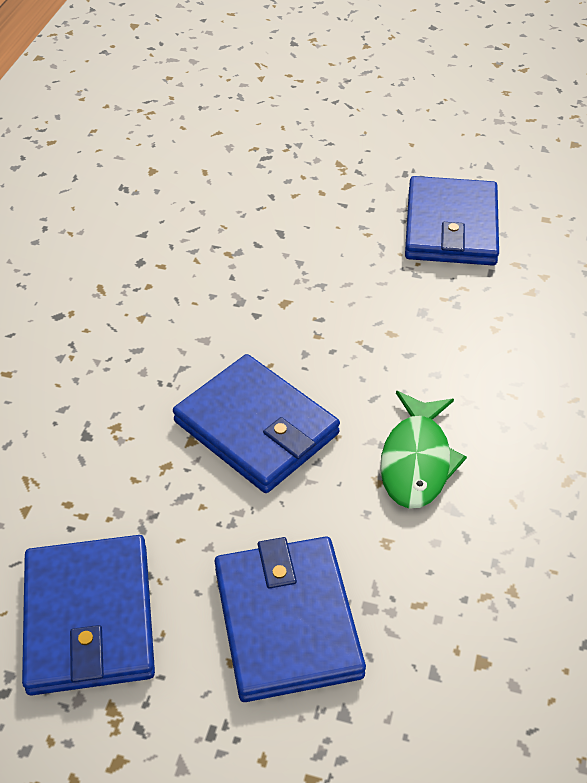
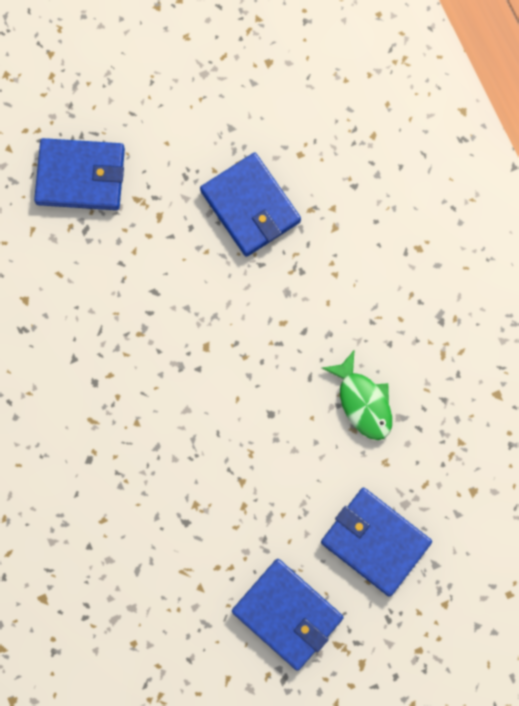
camera: 40 degrees left, 30 degrees up
blue wallet [173,354,340,493] -> blue wallet moved to [34,138,125,210]

